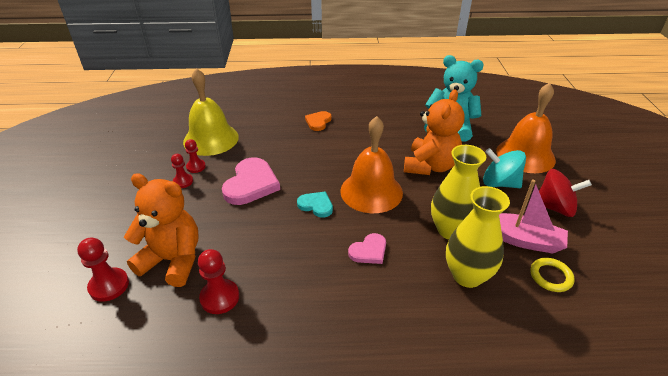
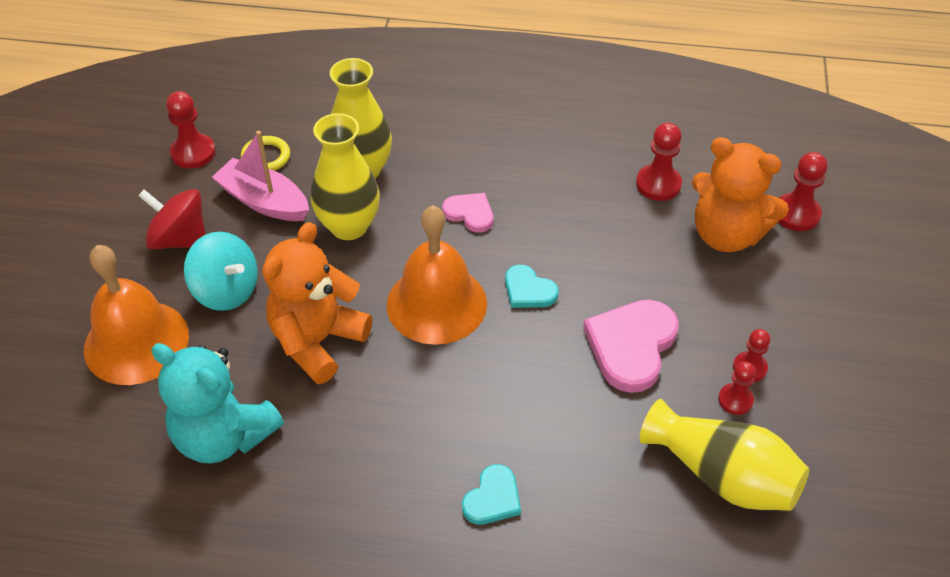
camera: 170 degrees left, 10 degrees up
yellow bell [183,68,239,156] -> yellow vase [640,399,809,511]
orange heart [305,111,332,131] -> turquoise heart [462,464,521,525]
pink heart [348,233,386,264] -> pink heart turned 60 degrees clockwise [442,193,494,233]
none -> red pawn [166,91,216,169]

